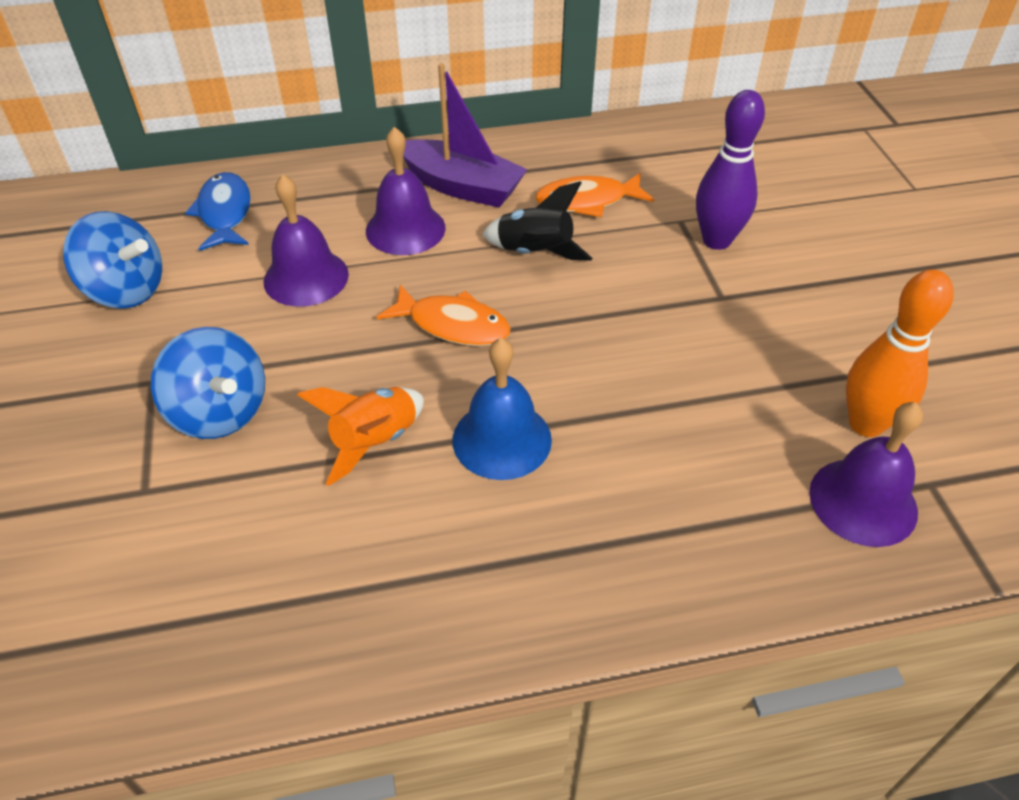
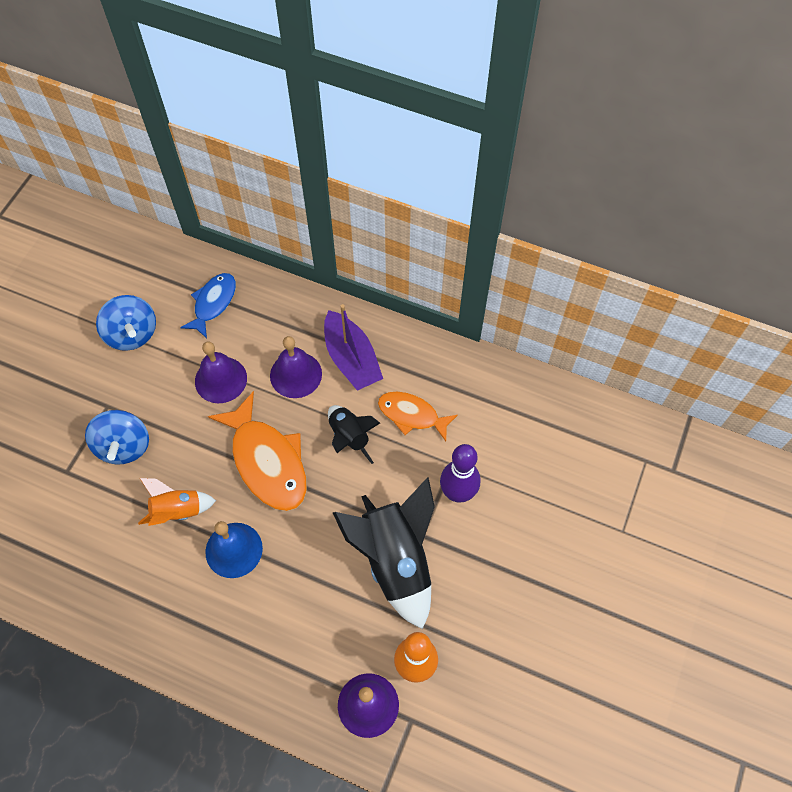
camera: 35 degrees right, 15 degrees up
orange fish [376,284,511,346] -> orange fish [208,391,307,511], size x1.64
none -> black rocket [333,477,435,629]

